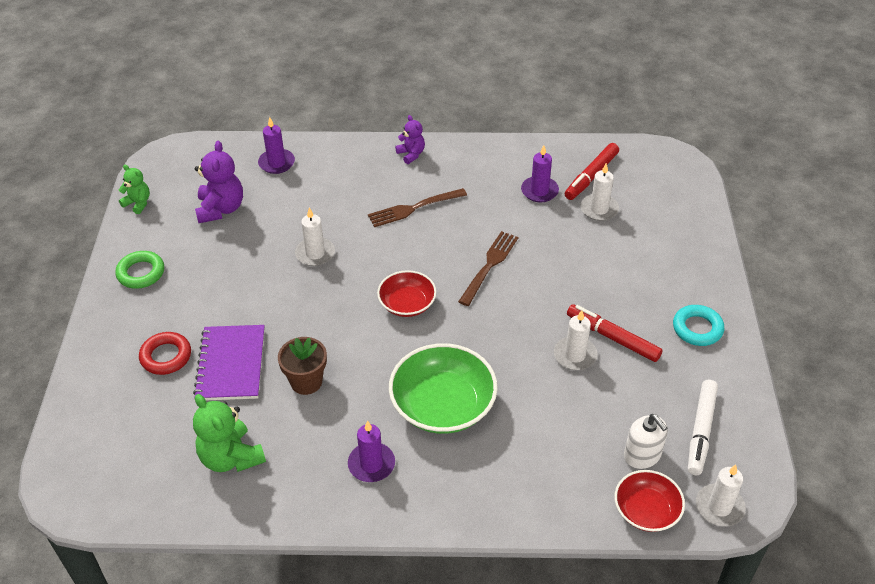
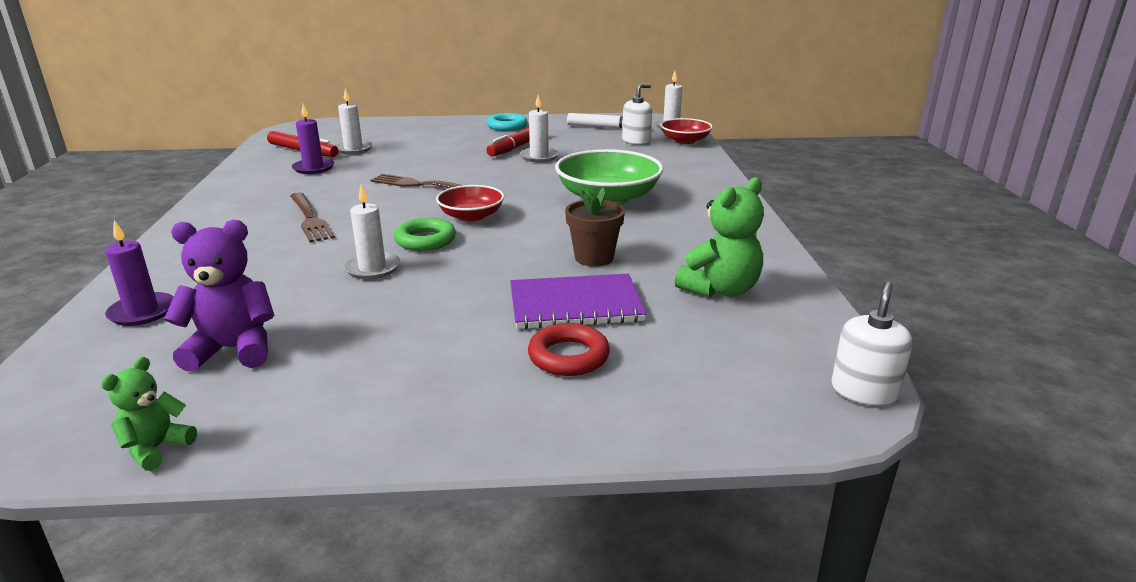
camera: 95 degrees left, 20 degrees down
green ring [115,251,164,289] -> green ring moved to [394,218,456,251]
purple candle [348,420,395,482] -> none
purple teddy bear [395,115,425,164] -> none
none -> white soap dispenser [832,282,913,406]

